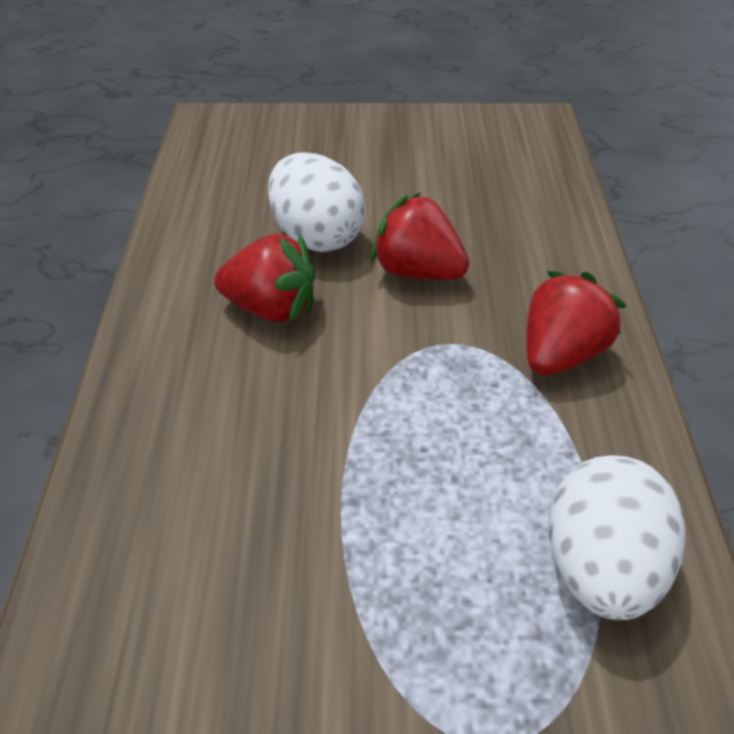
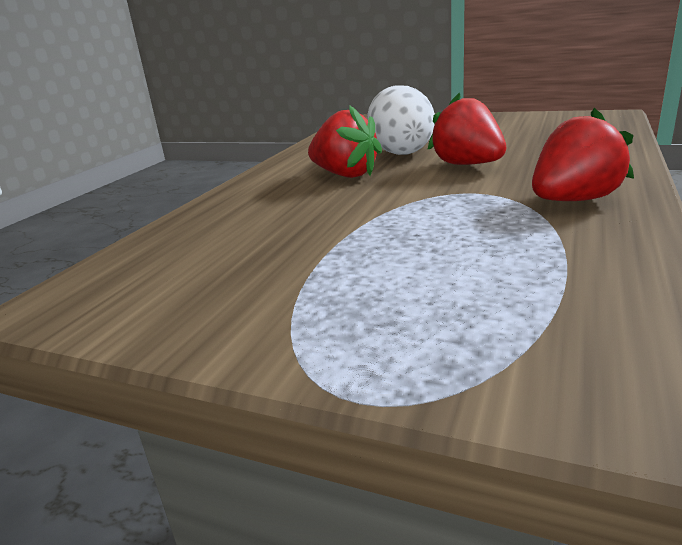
camera: 25 degrees right, 20 degrees down
white egg [548,455,686,620] -> none

